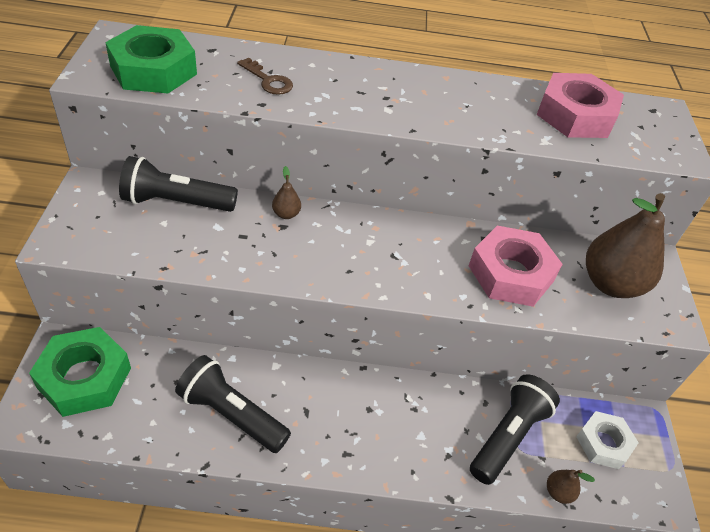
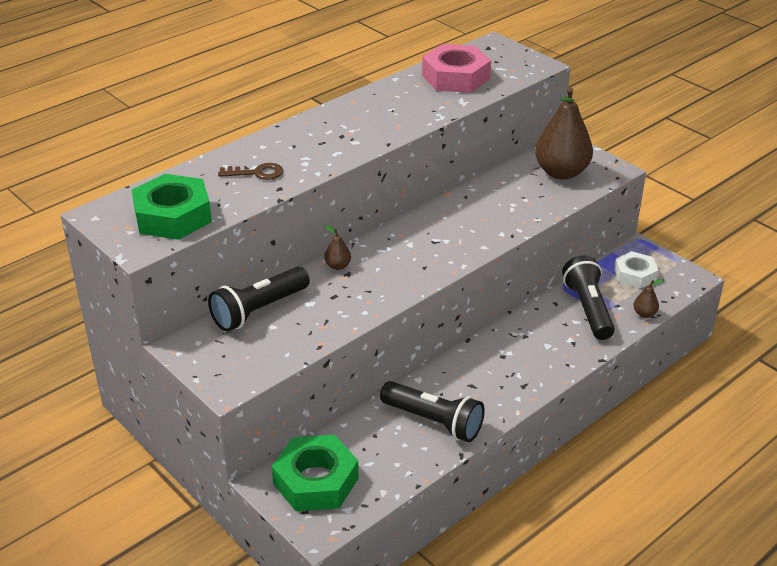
camera: 40 degrees left, 10 degrees down
black flashlight [175,355,291,453] -> black flashlight turned 135 degrees counterclockwise [380,381,485,442]
pink nut [468,226,563,307] -> none

